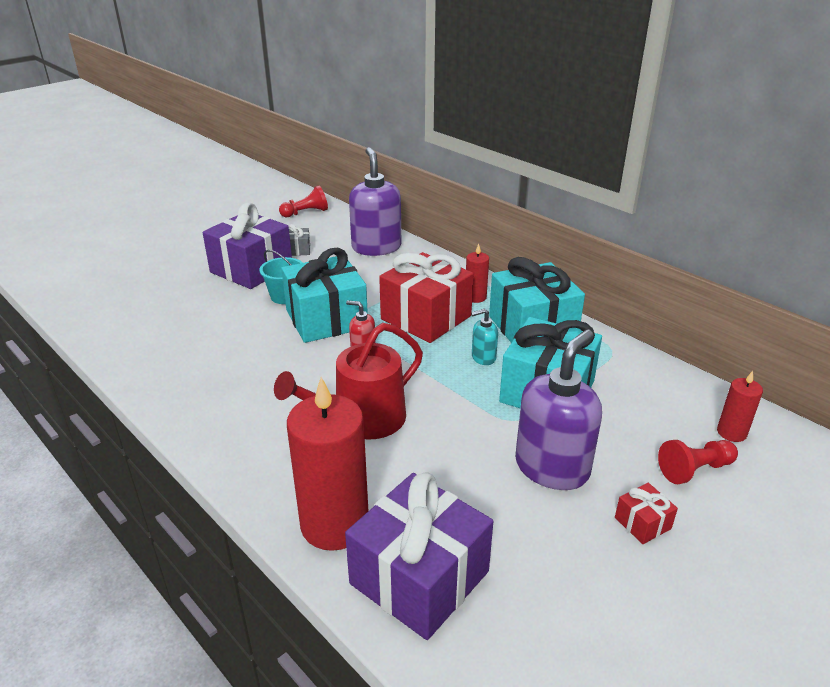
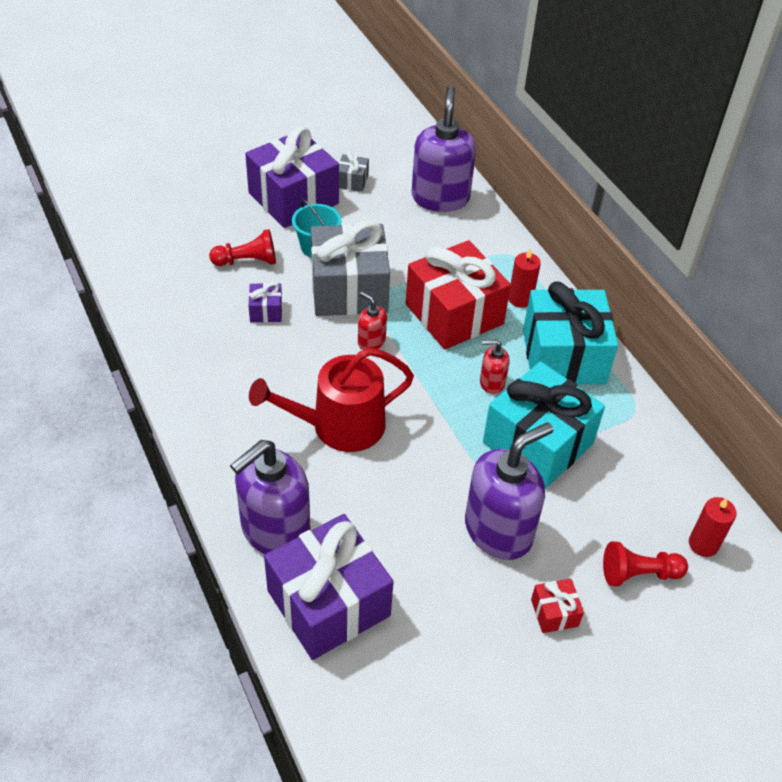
camera: 15 degrees right, 15 degrees up
red pawn [279,186,328,217] -> red pawn moved to [209,229,276,266]
turquoise gift [281,248,368,343] -> grey gift [311,220,390,316]
red candle [287,377,368,551] -> purple soap dispenser [230,440,311,554]
turquoise soap dispenser [471,308,498,365] -> red soap dispenser [480,340,510,394]
none -> purple gift [248,282,282,322]

